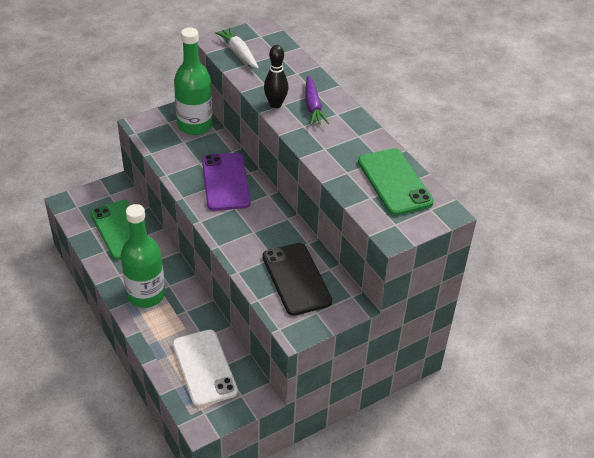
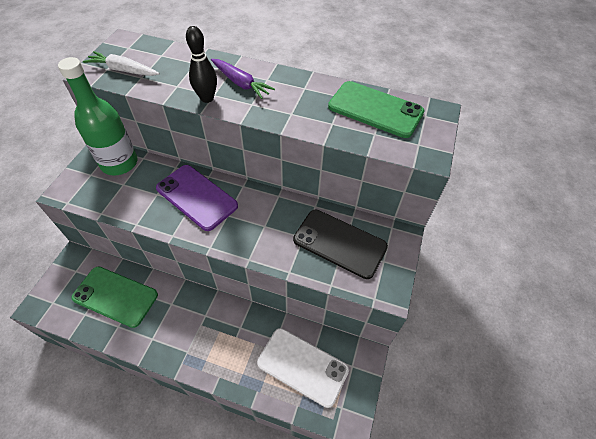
camera: 40 degrees left, 10 degrees up
green bottle [121,204,165,308] -> none

